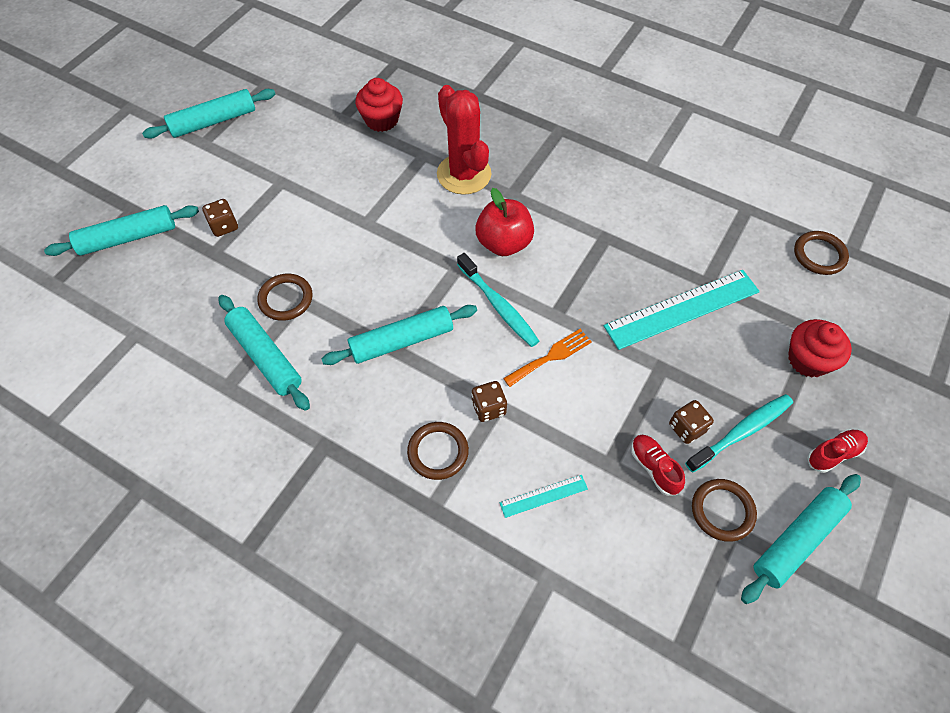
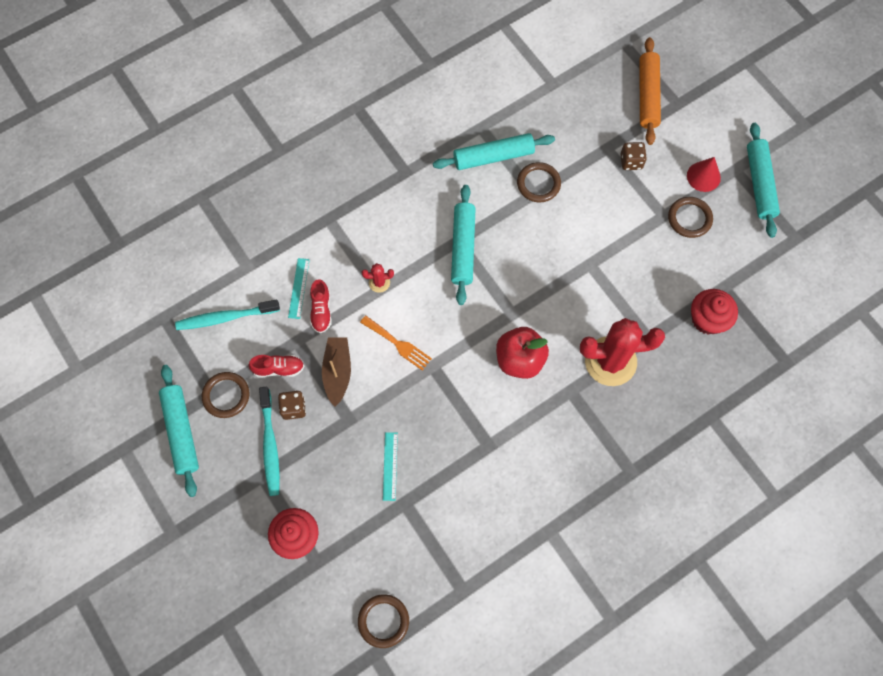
camera: 115 degrees right, 10 degrees up
turquoise rolling pin [44,205,199,256] -> orange rolling pin [639,37,661,145]
brown ring [407,422,469,480] -> brown ring moved to [668,197,713,238]
turquoise toothbrush [457,253,539,347] -> turquoise toothbrush moved to [175,300,280,330]
brown dice [471,381,507,422] -> red cactus [362,263,394,293]
orange fork [503,329,592,387] -> orange fork turned 45 degrees counterclockwise [360,316,432,371]
turquoise ruler [604,270,760,350] -> turquoise ruler [383,432,398,501], size x0.47
red shoe [807,429,868,473] -> red shoe moved to [310,279,332,333]
none -> brown boat [322,337,351,407]
none -> red cone [687,157,721,192]

